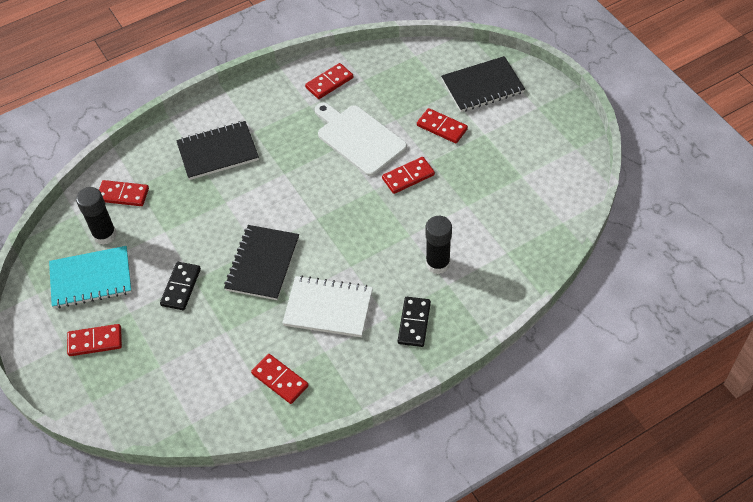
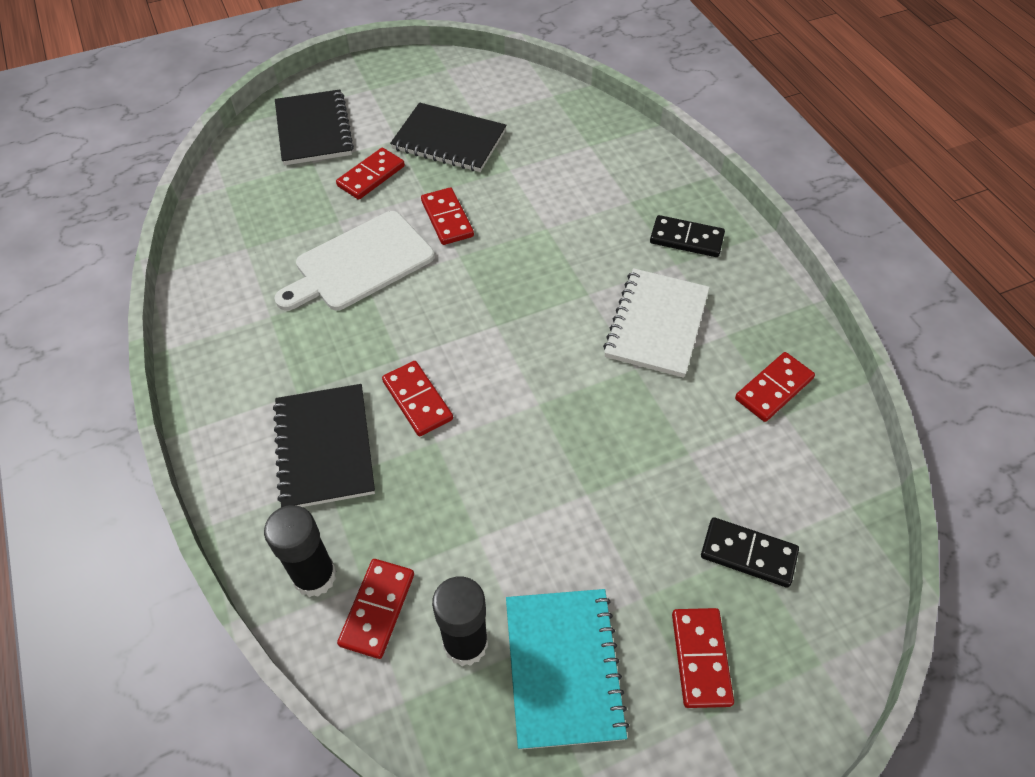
camera: 85 degrees left, 0 degrees up
black domino [160,262,201,310] -> black domino moved to [701,517,799,588]
black notebook [224,225,299,300] -> black notebook moved to [390,102,507,172]
red domino [305,63,353,99] -> red domino moved to [382,361,453,436]
black glue stick [426,216,452,274] -> black glue stick moved to [264,505,336,597]

